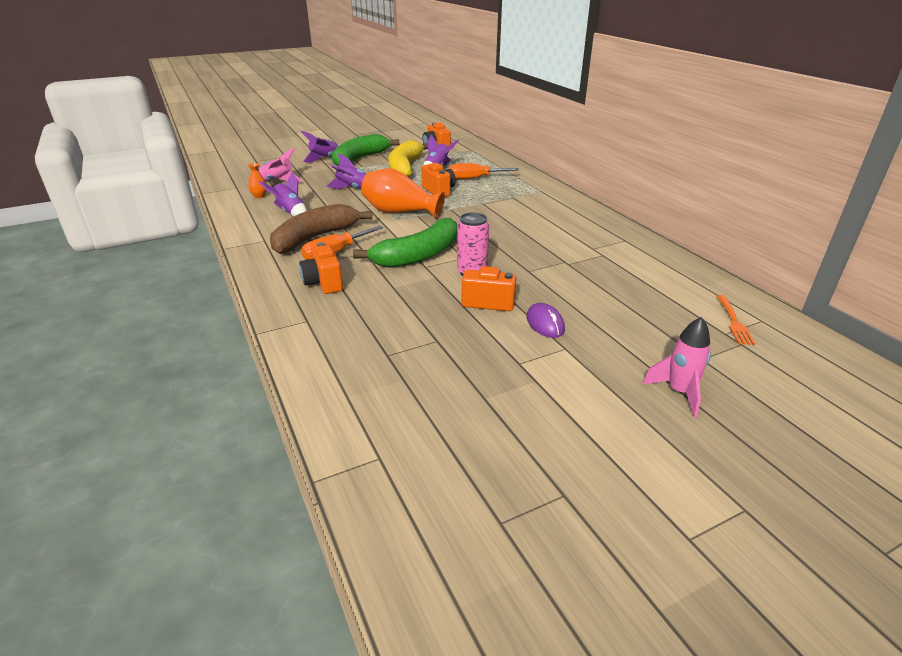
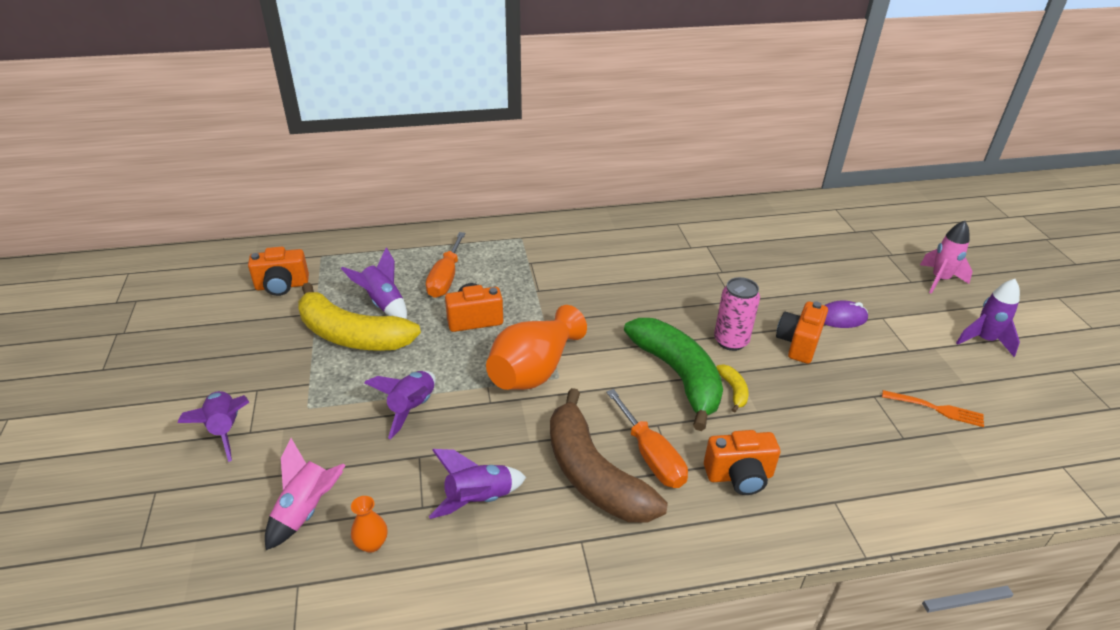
camera: 75 degrees left, 5 degrees up
green banana [332,134,400,166] -> none
orange fork [717,295,756,345] -> orange fork moved to [882,390,984,427]
none -> yellow banana [716,364,748,413]
none -> purple rocket [956,279,1020,357]

